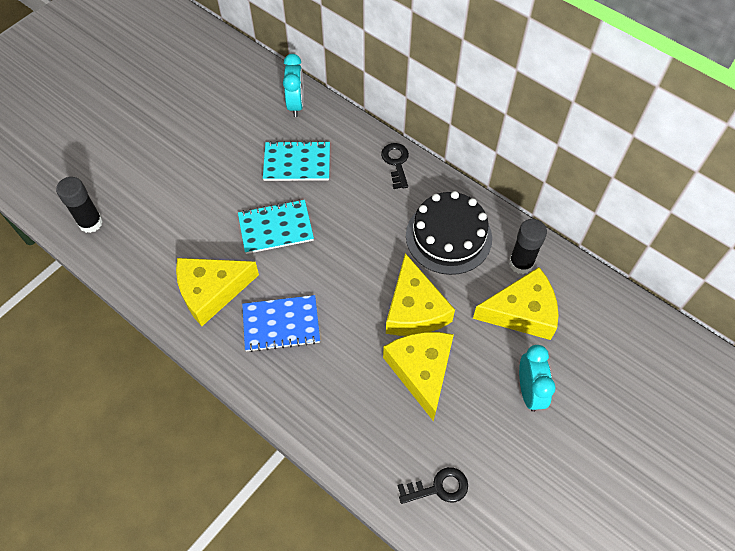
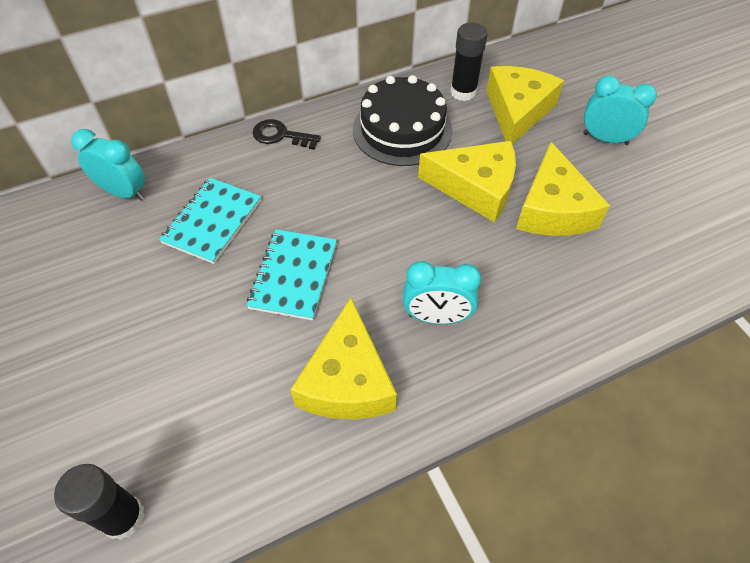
camera: 65 degrees left, 5 degrees down
blue notebook [242,295,320,352] -> turquoise clock [403,261,481,324]
yellow cheese [383,332,454,421] -> yellow cheese turned 105 degrees counterclockwise [516,142,610,236]
black key [397,467,468,504] -> none

